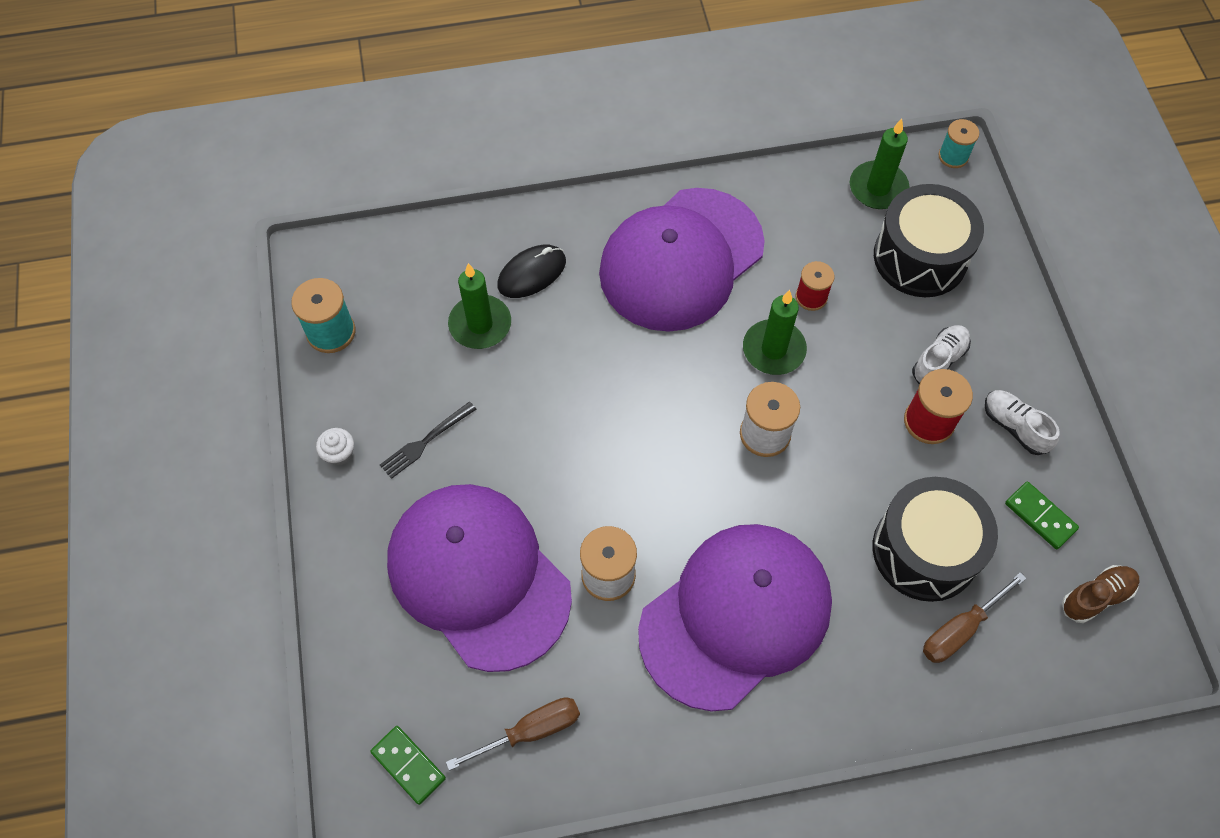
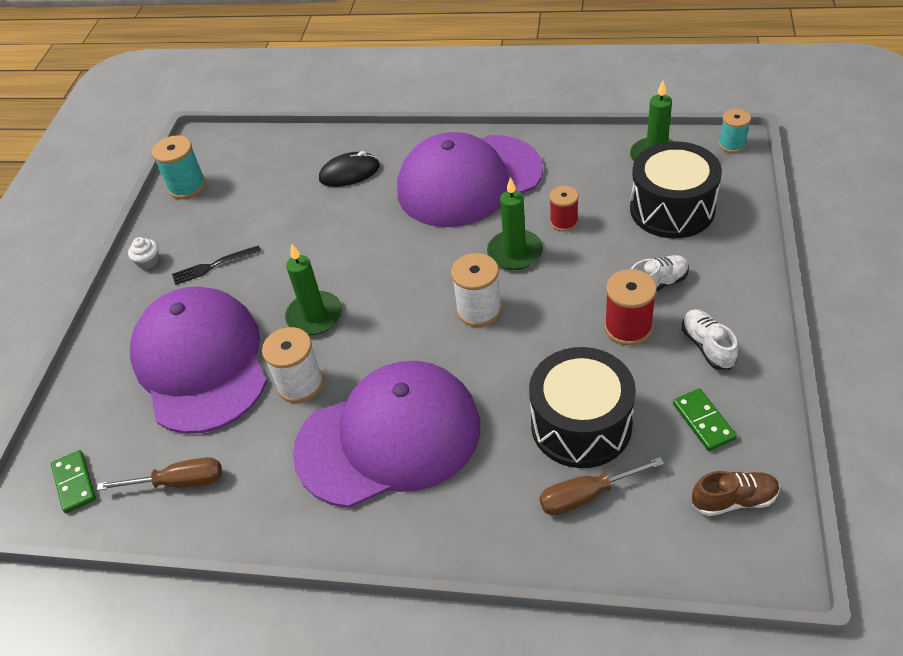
camera: 25 degrees right, 15 degrees down
green candle [448,263,511,349] -> green candle moved to [285,243,342,335]

